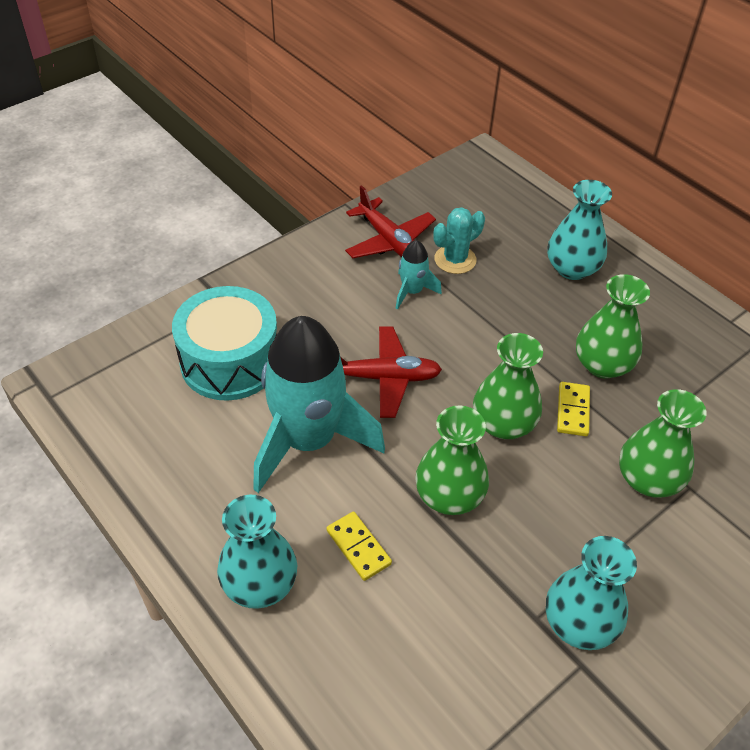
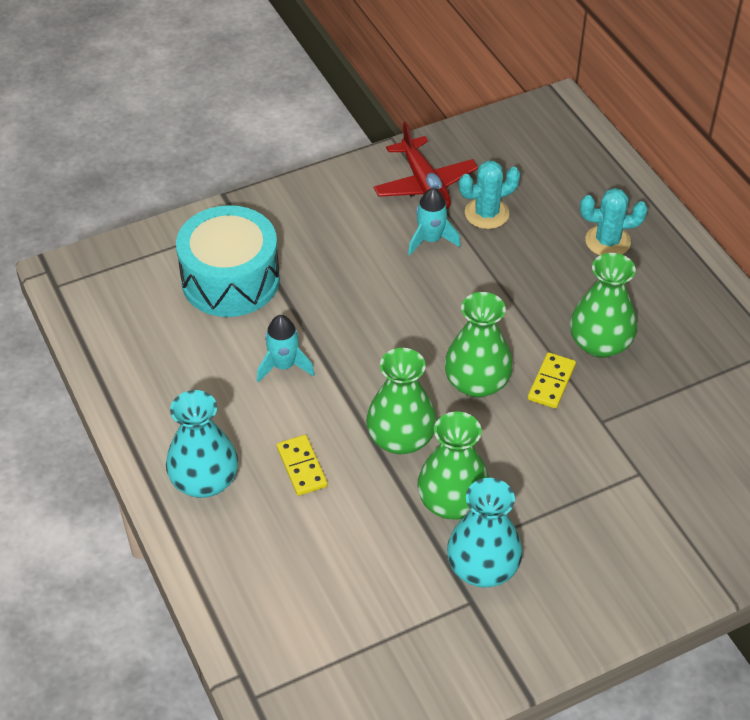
camera: 15 degrees right, 0 degrees up
turquoise rocket [253,316,385,493] -> turquoise rocket [257,315,315,383], size x0.44
red plane [340,326,442,418] -> none
turquoise vase [547,180,612,280] -> turquoise cactus [580,188,648,256]
green vase [619,389,706,498] -> green vase moved to [418,412,489,520]

